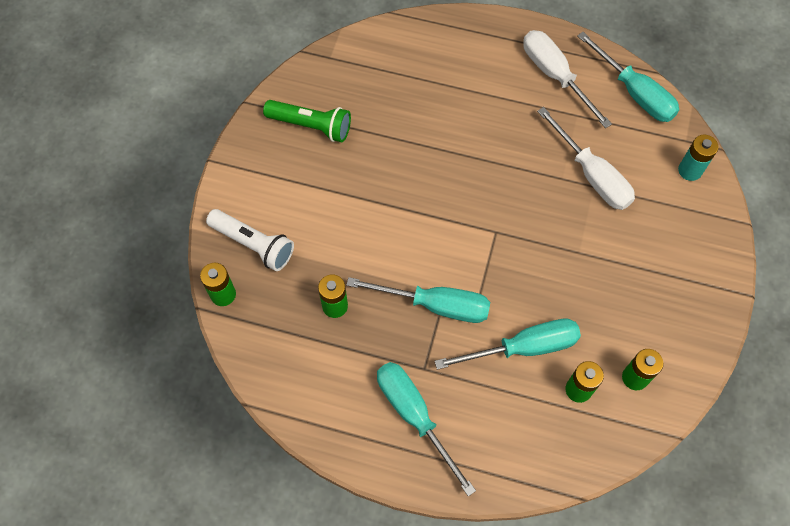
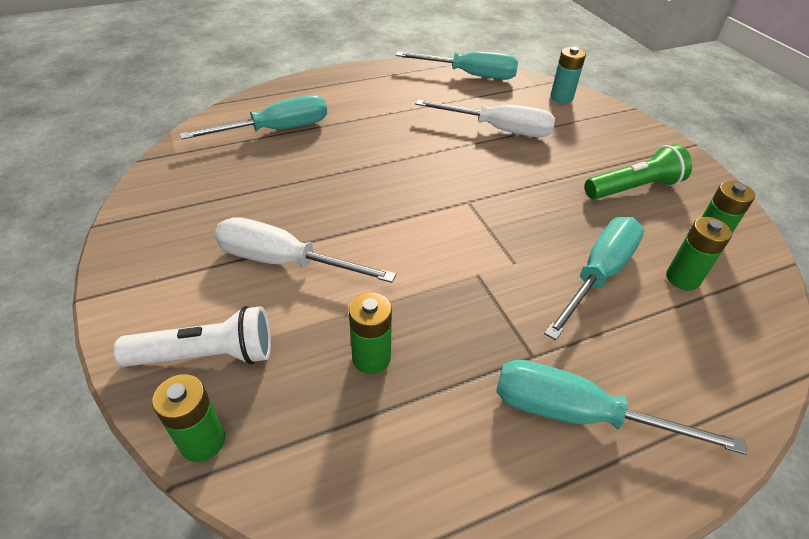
camera: 40 degrees left, 20 degrees down
green flashlight [263,100,351,142] -> green flashlight moved to [585,144,692,199]
turquoise screwdriver [346,277,490,323] -> turquoise screwdriver moved to [180,95,327,139]
white screwdriver [523,30,612,128] -> white screwdriver moved to [214,217,396,283]

